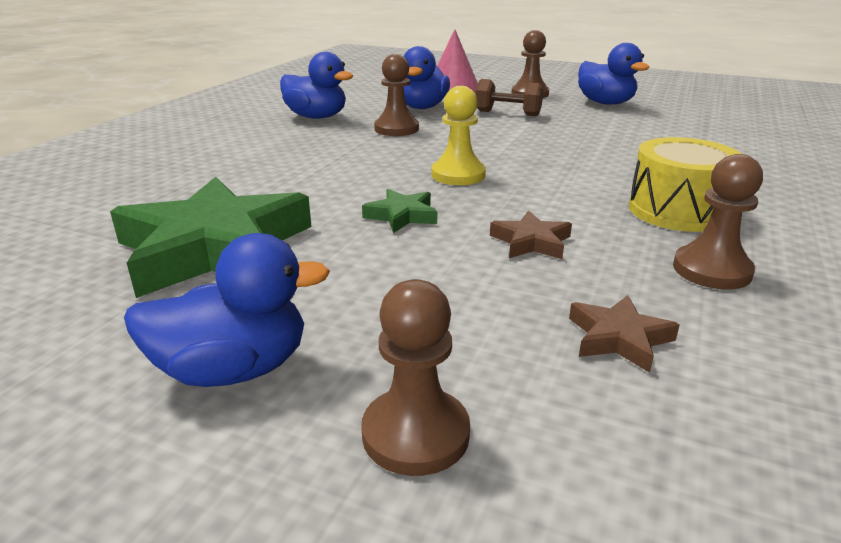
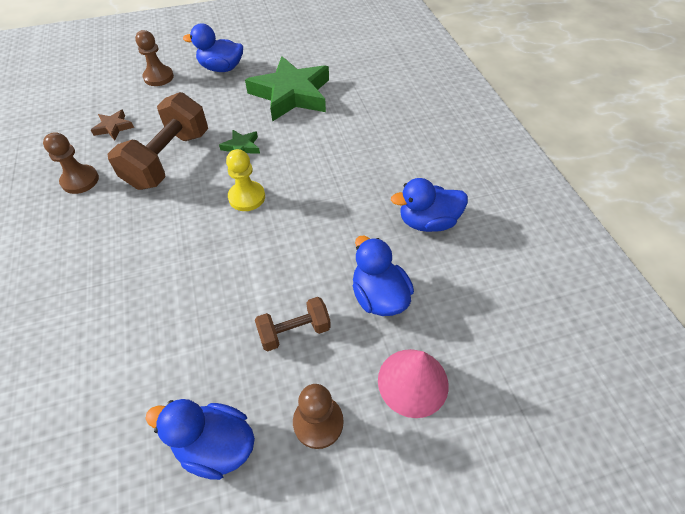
camera: 140 degrees right, 25 degrees up
blue duck [124,233,330,387] -> blue duck turned 60 degrees clockwise [183,24,243,72]
brown pawn [374,54,419,136] -> none
brown star [490,210,572,259] -> brown dumbbell [108,92,208,190]
yellow drum [629,137,742,232] -> none

